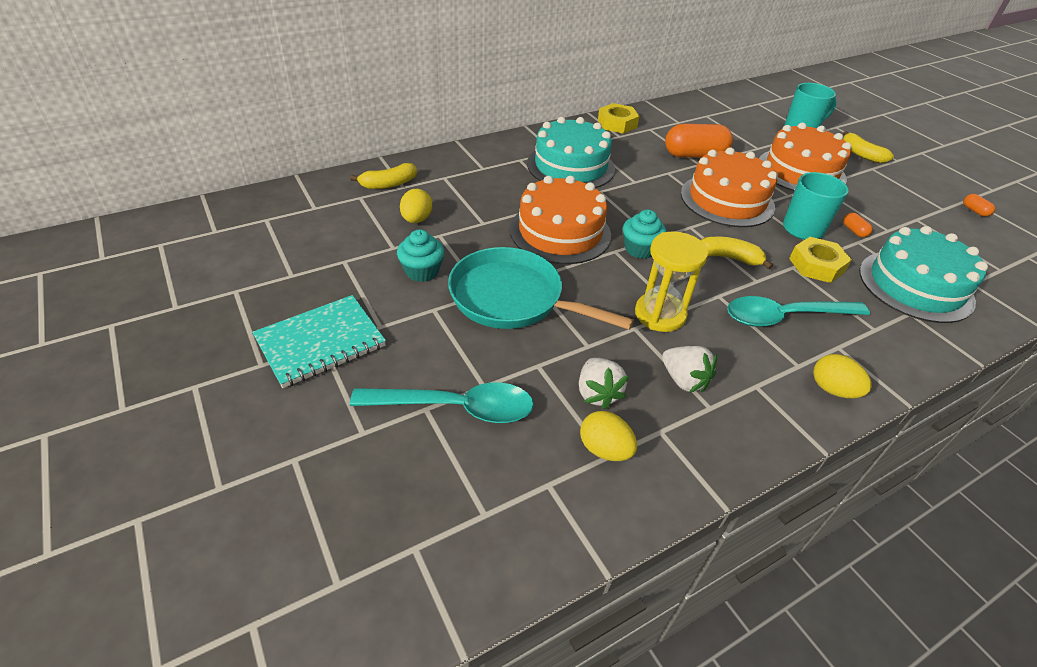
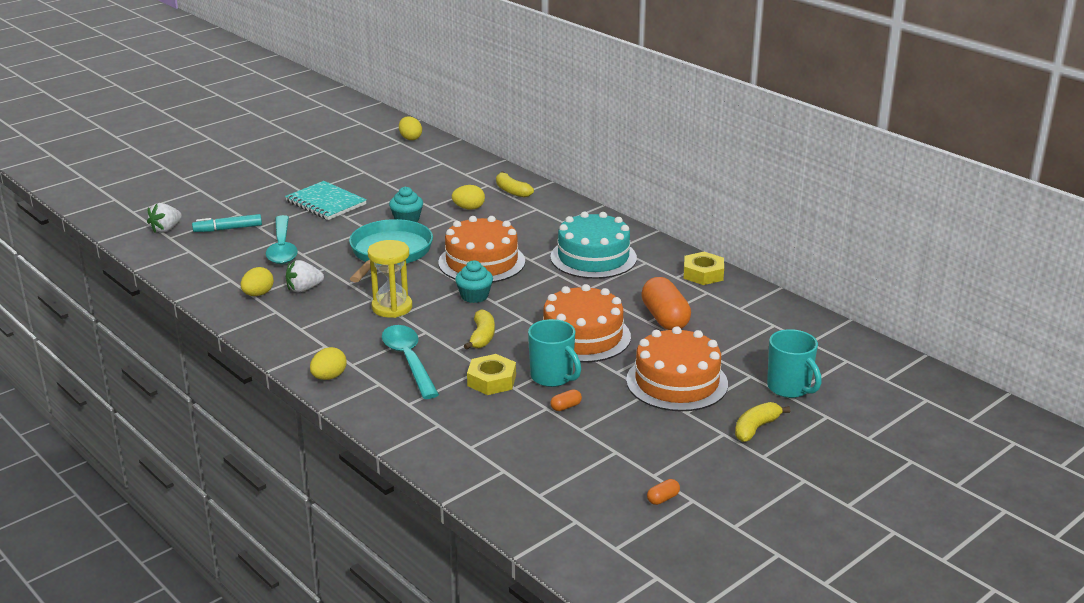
camera: 80 degrees right, 15 degrees down
white strawberry [662,346,717,393] -> white strawberry moved to [147,203,182,233]
turquoise cake [859,226,988,323] -> none
none -> turquoise marker [192,214,262,232]
none -> yellow egg [399,116,422,140]

